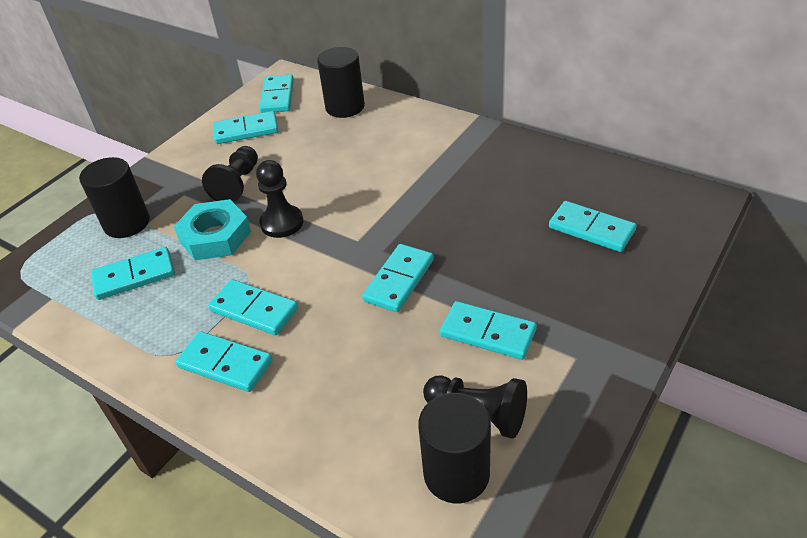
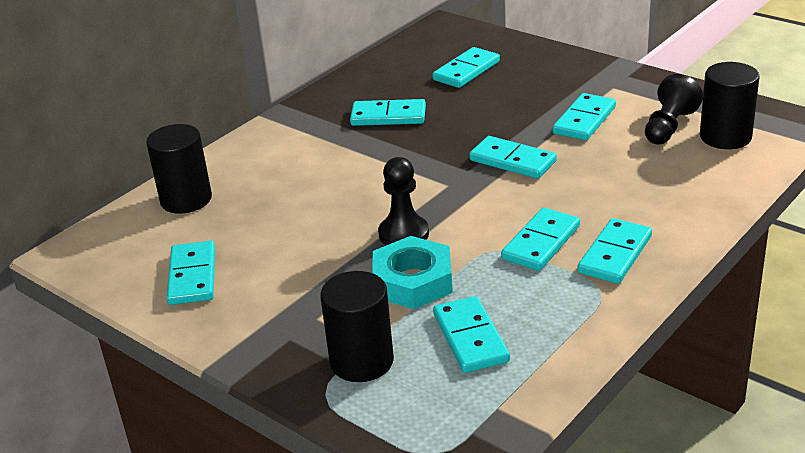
camera: 85 degrees left, 10 degrees down
black pawn [202,146,258,203] -> none
turquoise domino [259,74,294,113] -> turquoise domino moved to [350,99,426,126]

